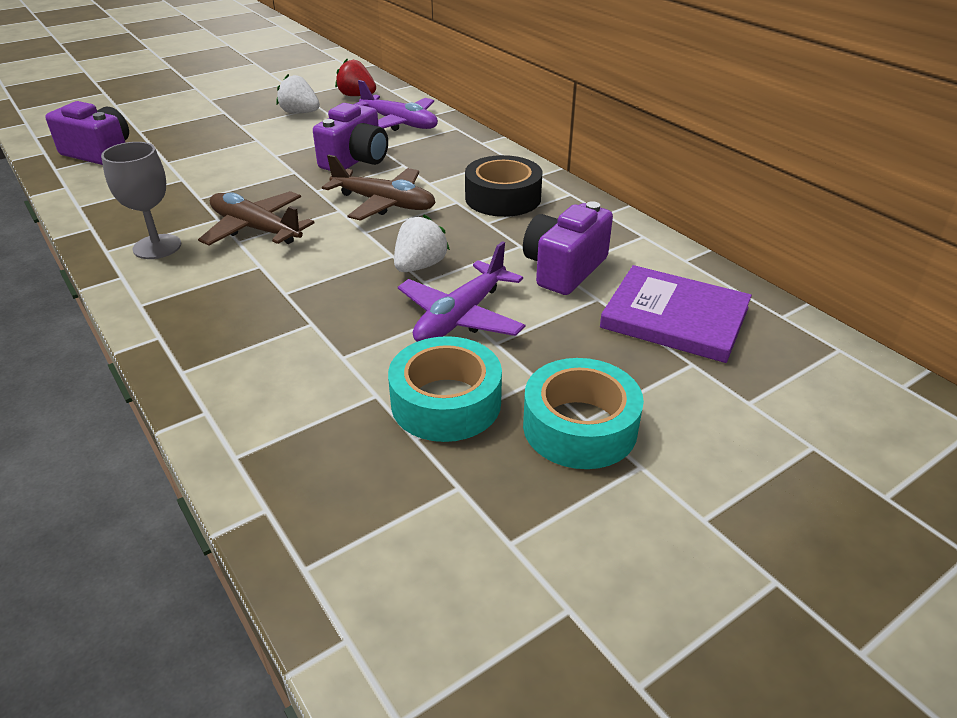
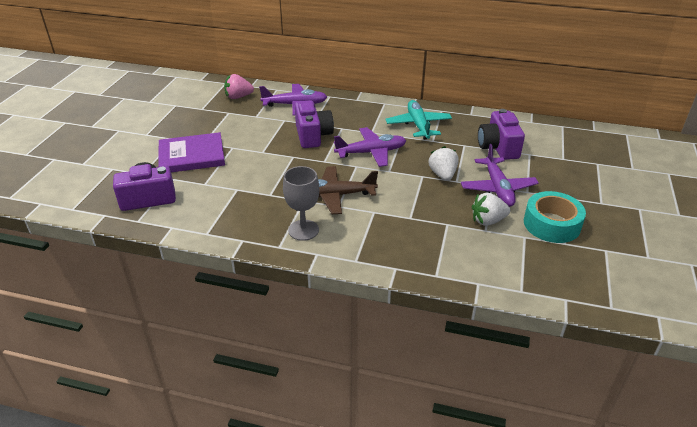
camera: 40 degrees left, 0 degrees up
white strawberry [276,74,320,114] -> white strawberry moved to [472,192,510,226]
brown plane [322,155,436,221] -> purple plane [334,127,406,167]
red strawberry [335,59,376,96] -> pink strawberry [224,74,254,99]
black tape [465,155,543,217] -> turquoise plane [386,100,452,140]
turquoise tape [523,358,644,469] -> none
purple book [600,265,752,363] -> purple book moved to [158,132,225,172]

